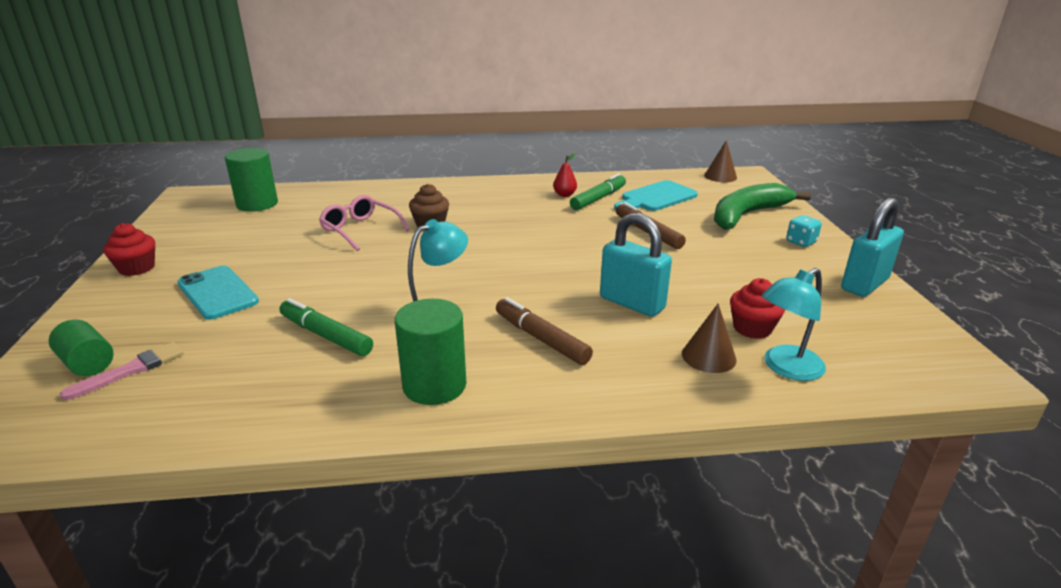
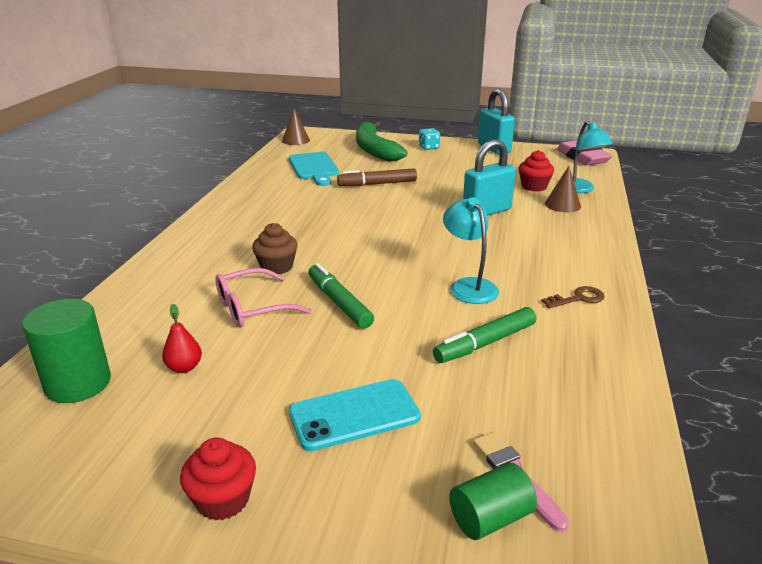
camera: 70 degrees left, 0 degrees up
green cylinder [395,299,466,405] -> brown key [542,286,605,309]
brown marker [496,297,593,365] -> none
red pear [553,153,577,197] -> red pear moved to [162,304,202,373]
green marker [570,173,626,210] -> green marker moved to [308,263,374,329]
none -> pink eraser [556,140,613,166]

